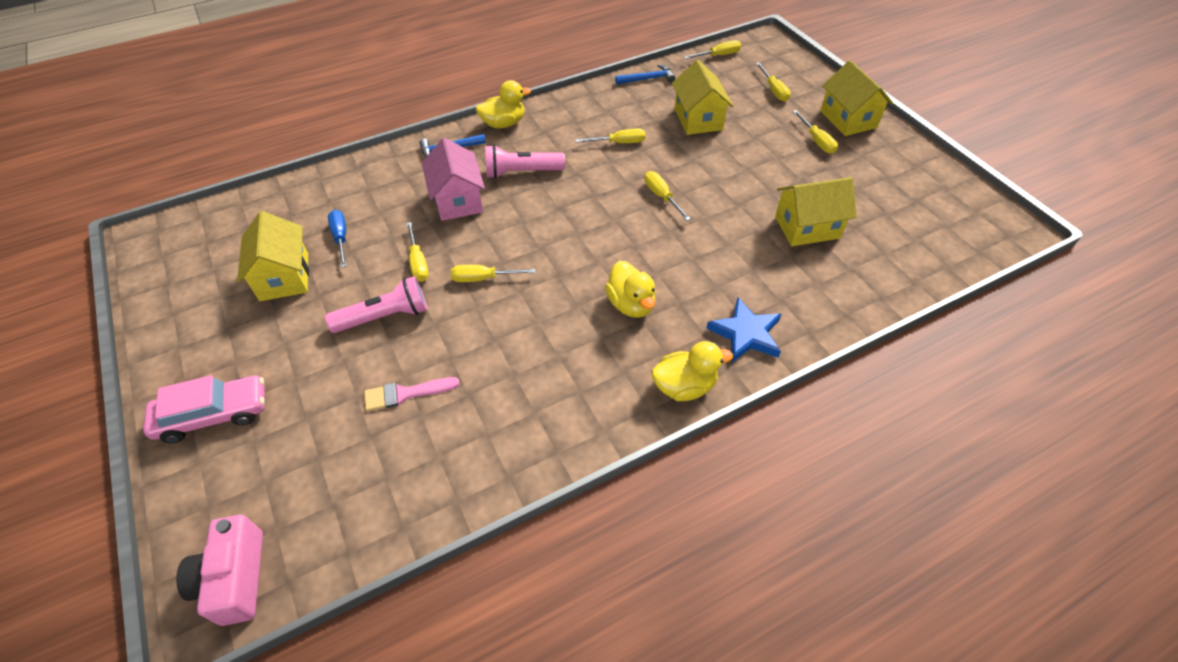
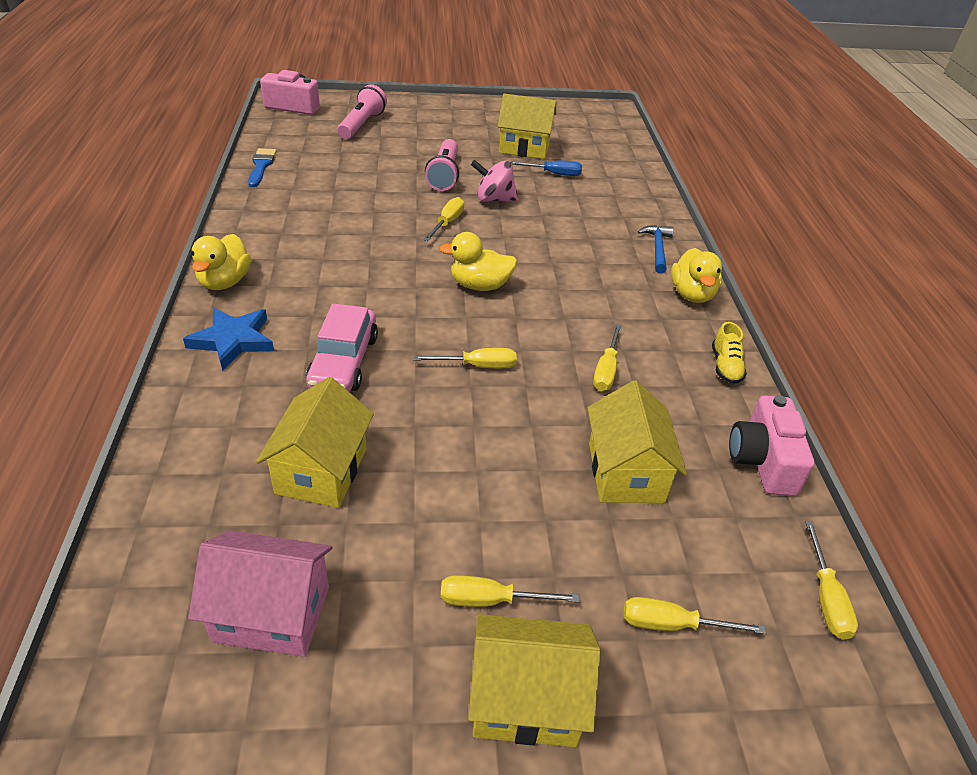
camera: 110 degrees right, 10 degrees down
pink car [143,375,265,444] -> pink car moved to [306,304,378,392]
pink brush [364,377,460,411] -> none
yellow screwdriver [407,222,429,282] -> pink spinning top [471,160,518,202]
pink house [422,138,485,221] -> pink house moved to [188,531,333,657]
pink flashlight [485,145,565,179] -> pink flashlight moved to [338,84,387,139]
yellow duck [605,261,656,318] -> yellow duck moved to [439,232,517,291]
blue hammer [615,64,675,85] -> pink camera [729,395,814,496]
yellow house [672,60,733,135] -> yellow house turned 75 degrees clockwise [587,380,687,503]
none -> blue brush [248,148,277,187]
none -> yellow shoe [712,322,747,384]

